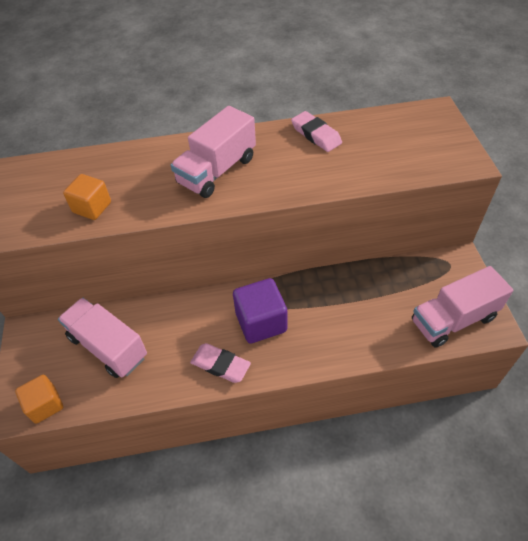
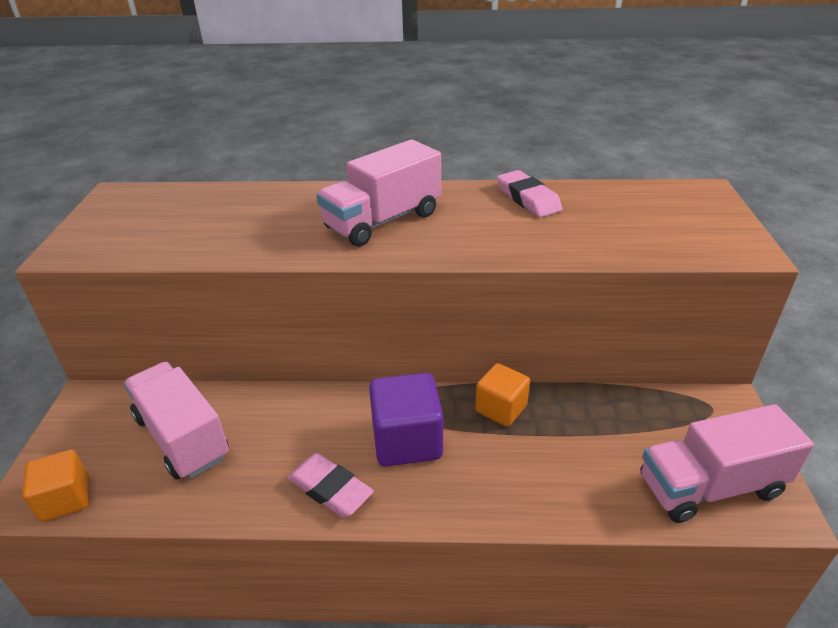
camera: 10 degrees right, 15 degrees down
orange cube [63,174,111,220] -> orange cube moved to [475,363,530,427]

